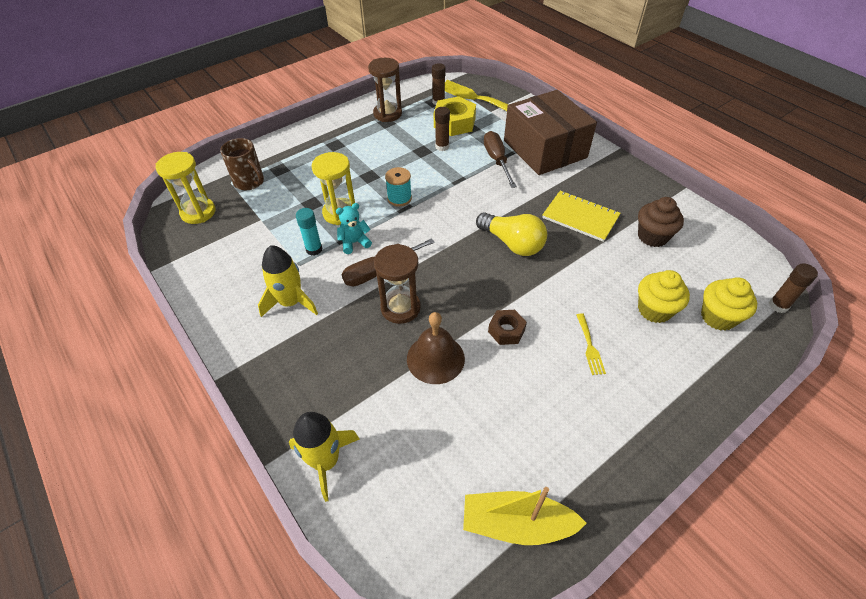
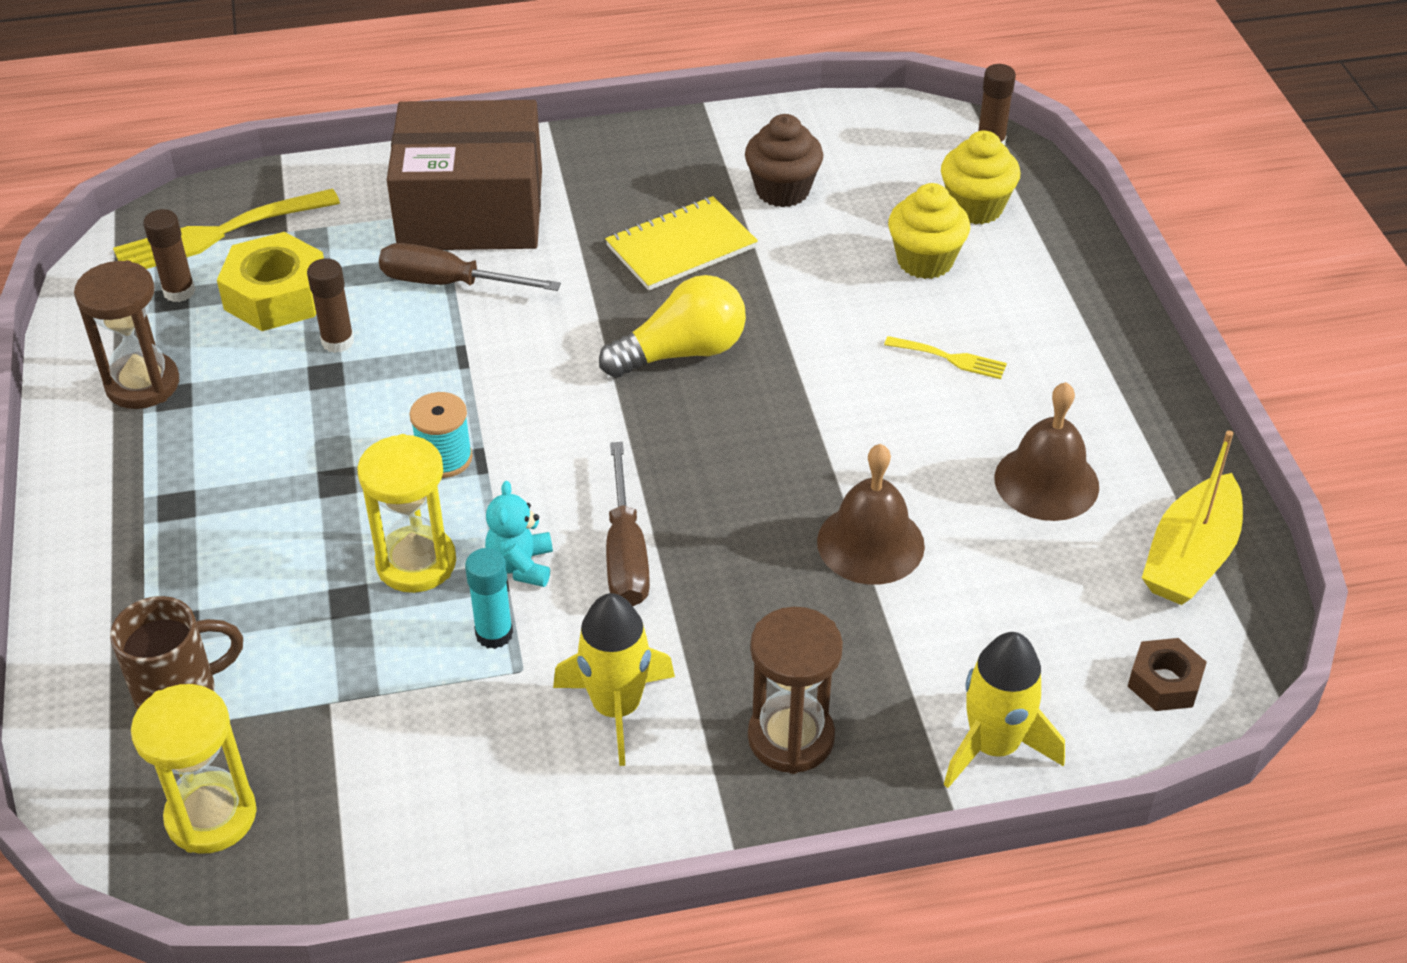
camera: 65 degrees left, 5 degrees down
brown hourglass [374,244,421,324] -> brown hourglass moved to [748,607,843,774]
brown nut [488,310,527,345] -> brown nut moved to [1127,638,1207,711]
none -> brown bell [994,382,1099,521]

